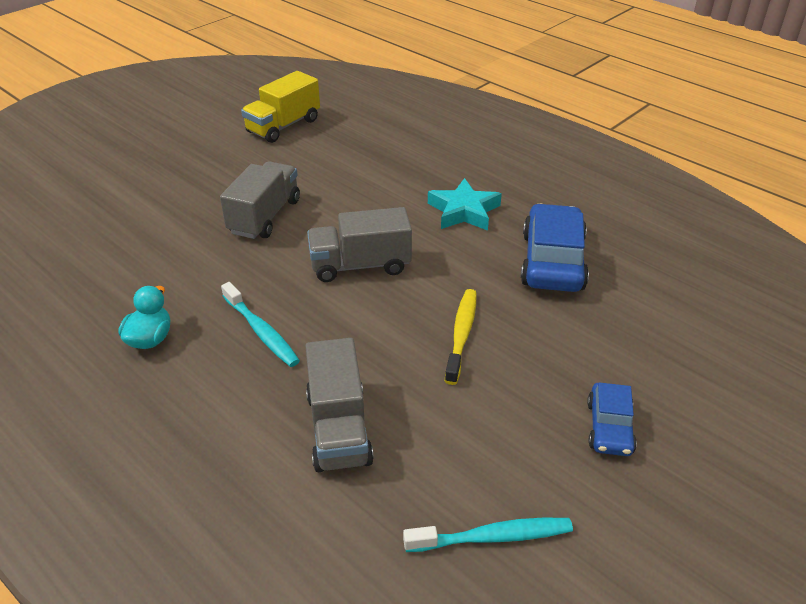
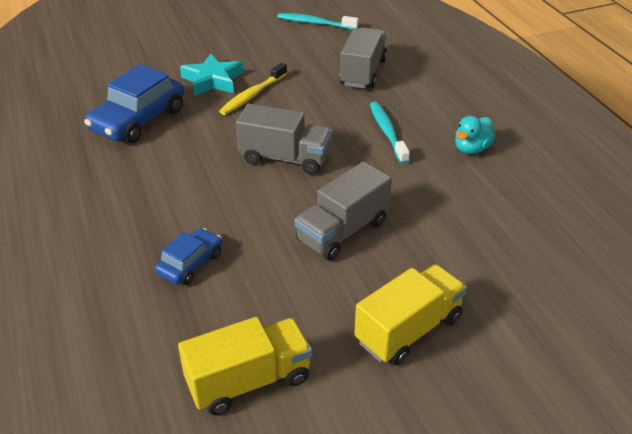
camera: 155 degrees left, 0 degrees up
turquoise star [428,178,502,231] -> turquoise star moved to [180,53,243,96]
blue car [587,382,637,456] -> blue car moved to [155,228,222,285]
none -> yellow truck [354,264,467,365]

